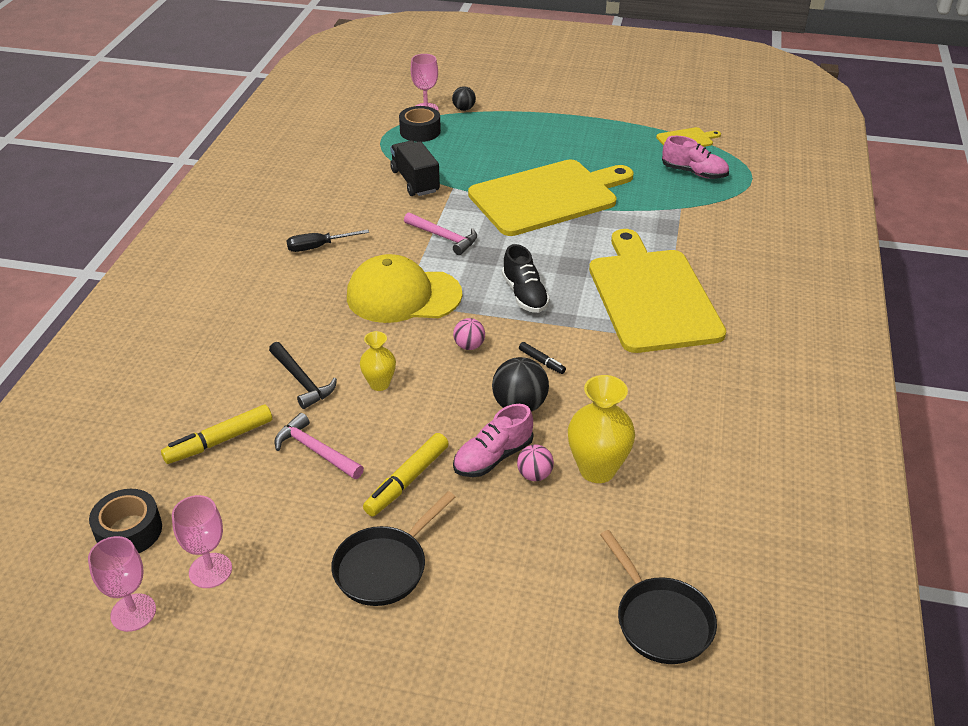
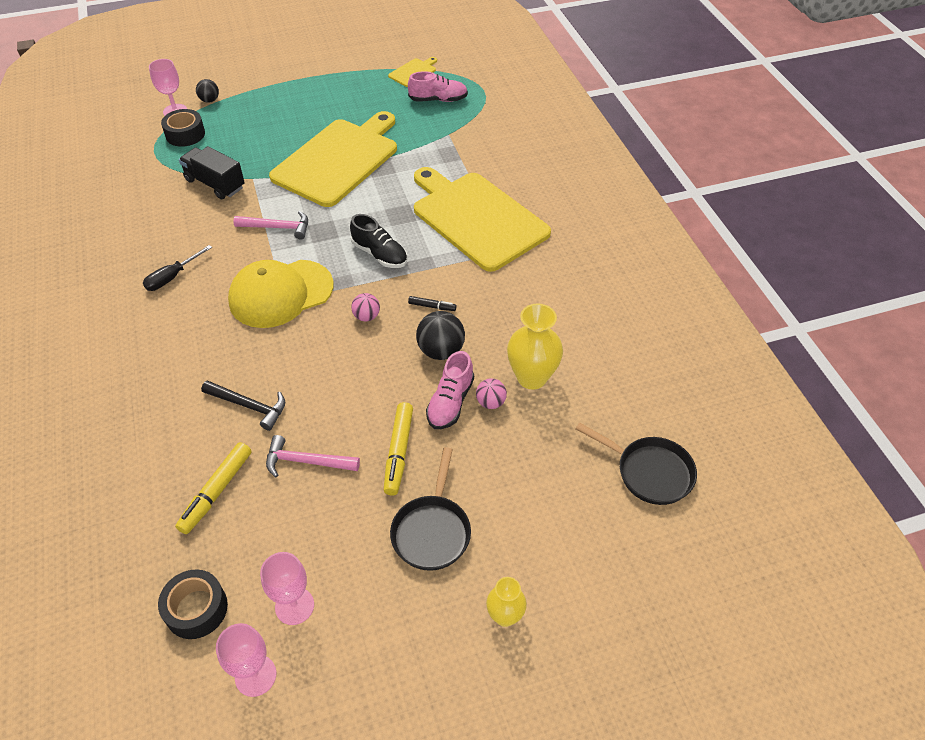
camera: 30 degrees left, 10 degrees up
yellow vase [360,331,396,391] -> yellow vase moved to [486,577,527,627]

